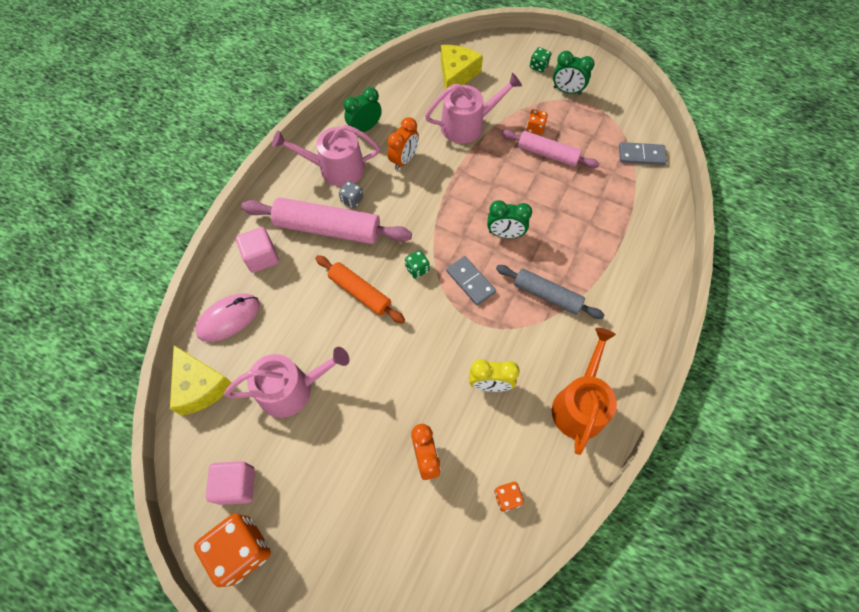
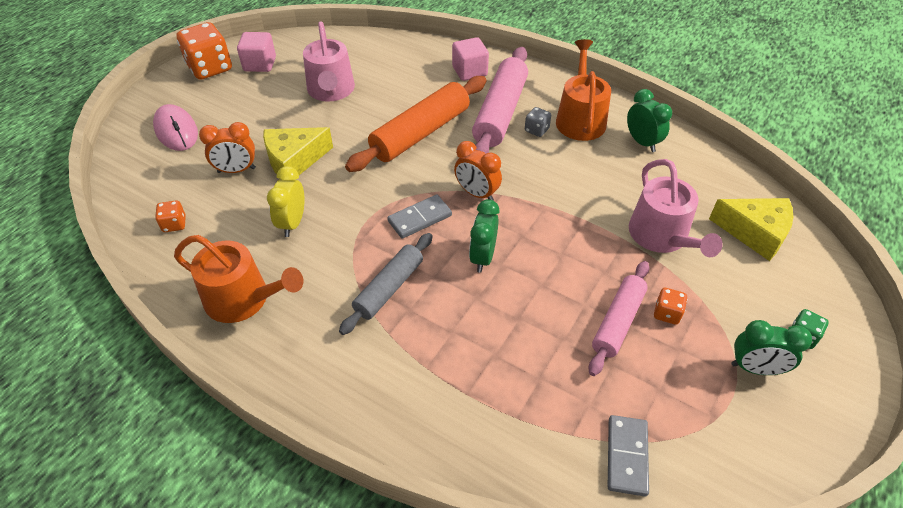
camera: 95 degrees right, 15 degrees down
yellow cheese [170,345,232,416] -> yellow cheese moved to [263,127,333,175]
pink mouse [195,294,260,342] -> pink mouse moved to [153,104,198,151]
pink watering can [272,125,380,186] -> orange watering can [556,39,611,141]
orange rolling pin [315,255,405,324] -> orange rolling pin [345,76,486,172], size x1.58
orange clock [388,117,419,170] -> orange clock moved to [454,141,502,200]
green dice [405,250,430,279] -> none
green clock [553,51,595,95] -> green clock turned 105 degrees counterclockwise [731,320,812,375]

